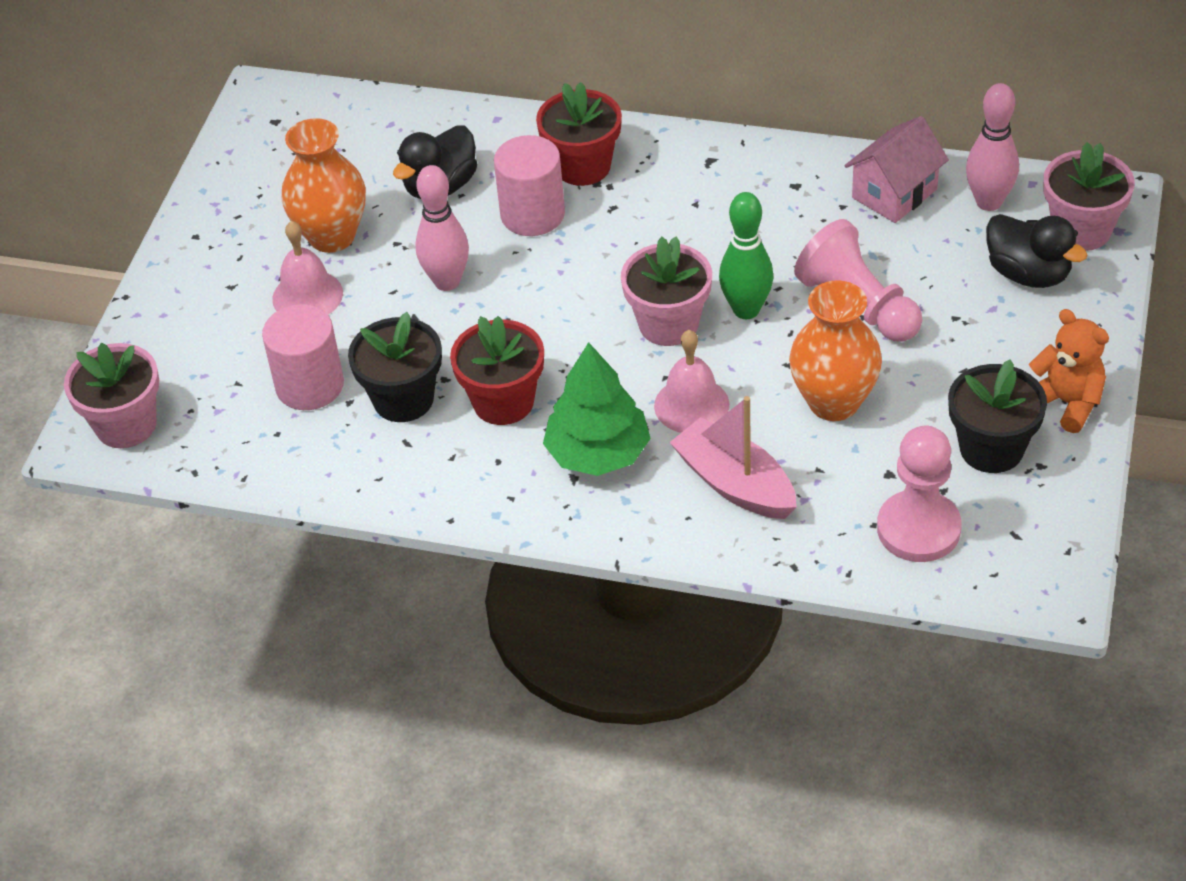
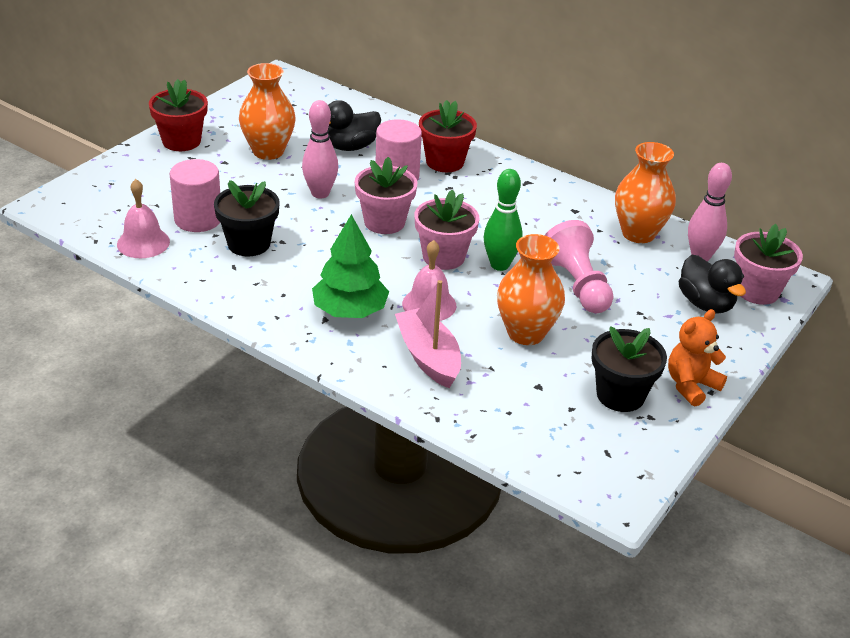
camera: 15 degrees right, 10 degrees down
pink flower pot [64,343,159,448] -> pink flower pot moved to [354,157,418,234]
pink bell [272,221,343,315] -> pink bell moved to [117,179,170,258]
red flower pot [450,316,544,425] -> red flower pot moved to [149,79,208,151]
pink house [844,116,949,223] -> orange vase [615,142,676,243]
pink pawn [877,426,962,562] -> none
orange teddy bear [1029,309,1109,433] -> orange teddy bear turned 105 degrees counterclockwise [668,309,727,407]

